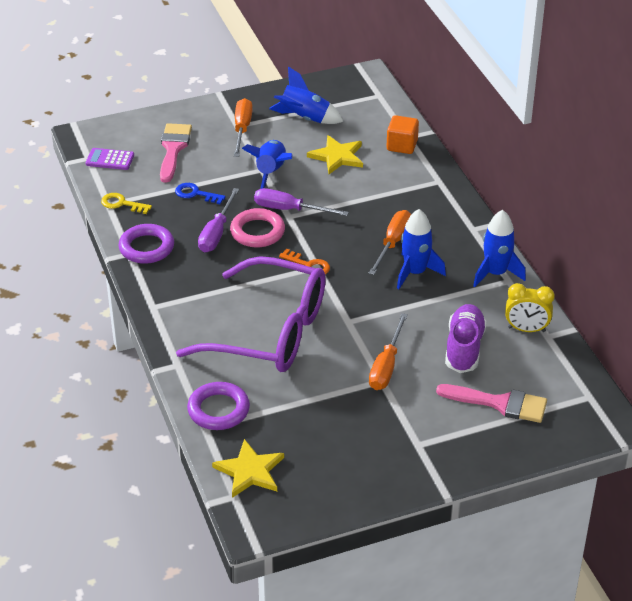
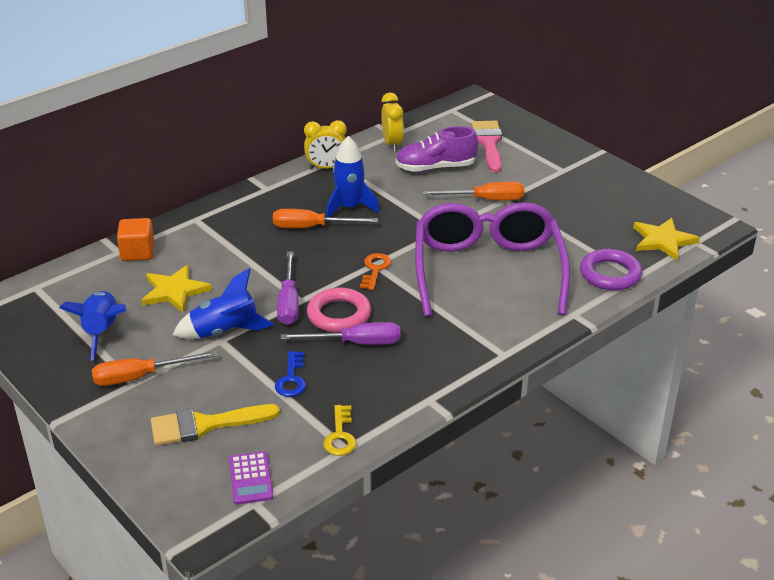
camera: 110 degrees left, 5 degrees down
purple ring [118,224,174,264] -> none
pink brush [160,123,192,183] -> yellow brush [151,404,280,446]
blue rocket [473,210,526,287] -> yellow clock [304,120,347,169]

